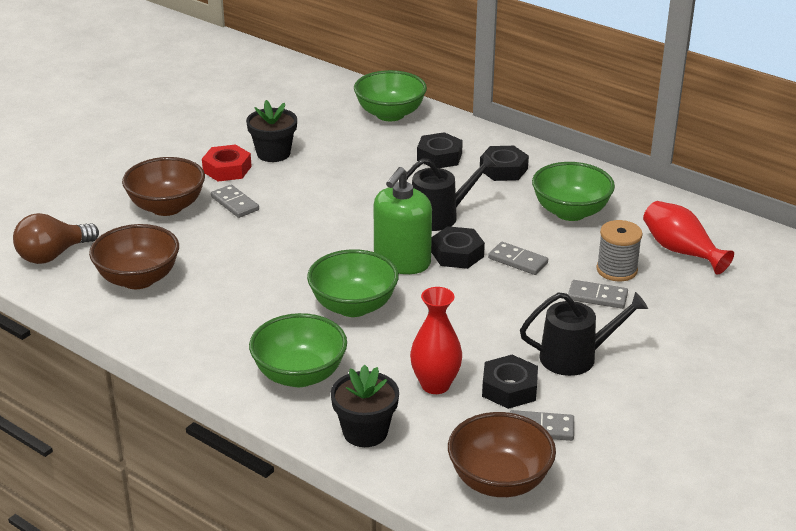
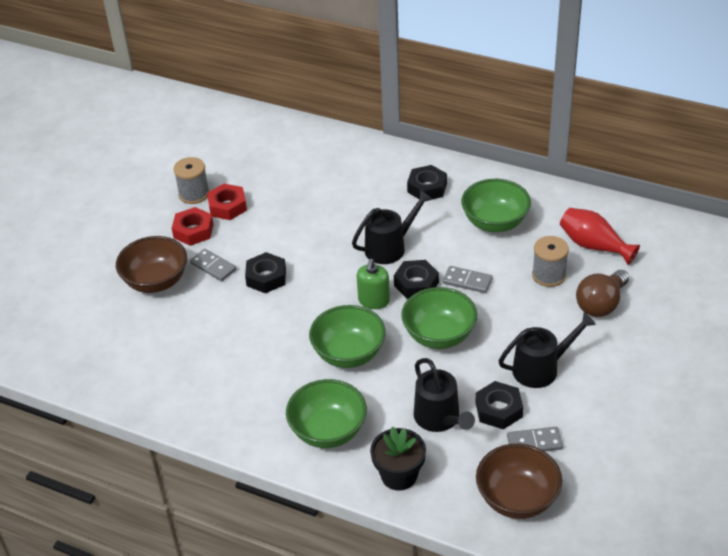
camera: 10 degrees left, 10 degrees up
brown light bulb [13,213,99,264] -> brown light bulb moved to [576,270,629,317]
brown bowl [89,224,179,289] -> none
black flower pot [246,100,297,162] -> red nut [207,184,247,220]
green bowl [354,70,427,121] -> green bowl moved to [401,287,477,349]
green soap dispenser [374,167,432,274] -> green soap dispenser [357,259,390,309], size x0.64
red vase [410,287,462,394] -> black watering can [414,358,475,432]
black nut [417,132,463,168] -> black nut moved to [245,252,286,293]
grey domino [568,280,628,309] -> none
none -> grey spool [173,157,209,204]

